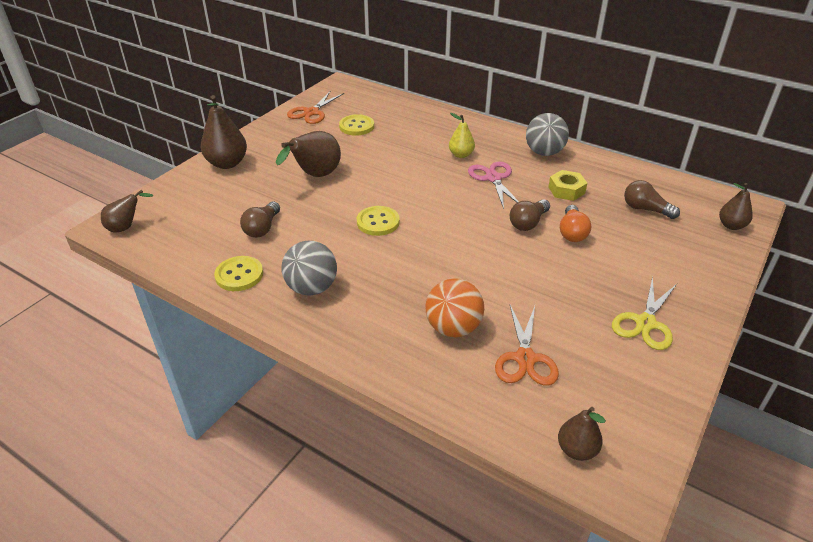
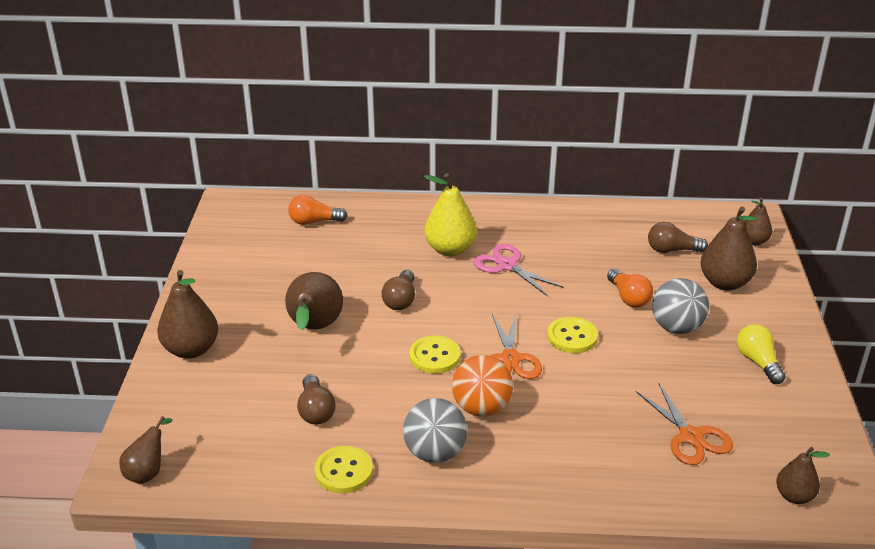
camera: 30 degrees left, 5 degrees down
orange scissors [287,91,344,124] -> orange scissors moved to [490,311,542,379]
yellow button [339,114,374,136] -> yellow button moved to [547,317,598,353]
orange ball [425,278,484,337] -> orange ball moved to [452,355,513,417]
yellow pear [449,113,475,158] -> yellow pear [424,173,477,256], size x1.67
brown light bulb [510,199,550,231] -> brown light bulb moved to [382,270,415,310]
grey ball [526,113,569,156] -> grey ball moved to [652,278,709,334]
yellow nut [548,170,587,201] -> none
yellow scissors [612,277,677,350] -> yellow light bulb [737,324,786,384]
none -> orange light bulb [288,195,348,225]
none -> brown pear [700,207,757,290]

